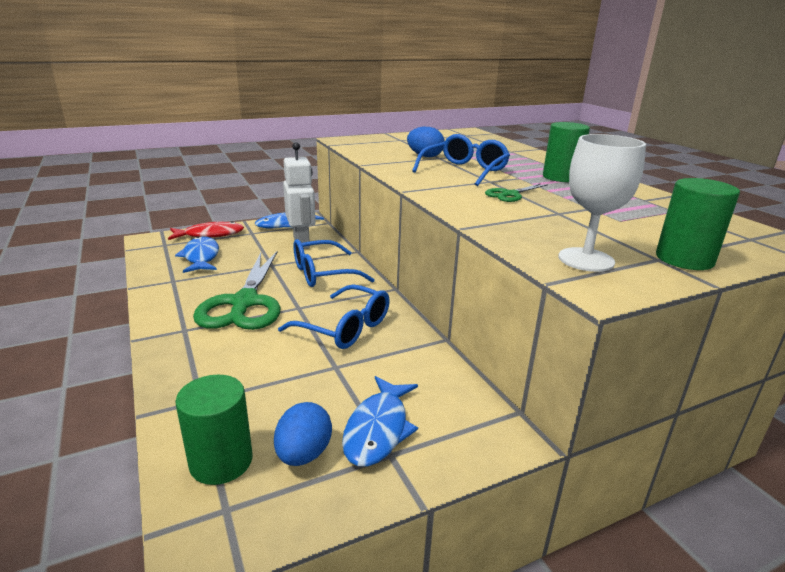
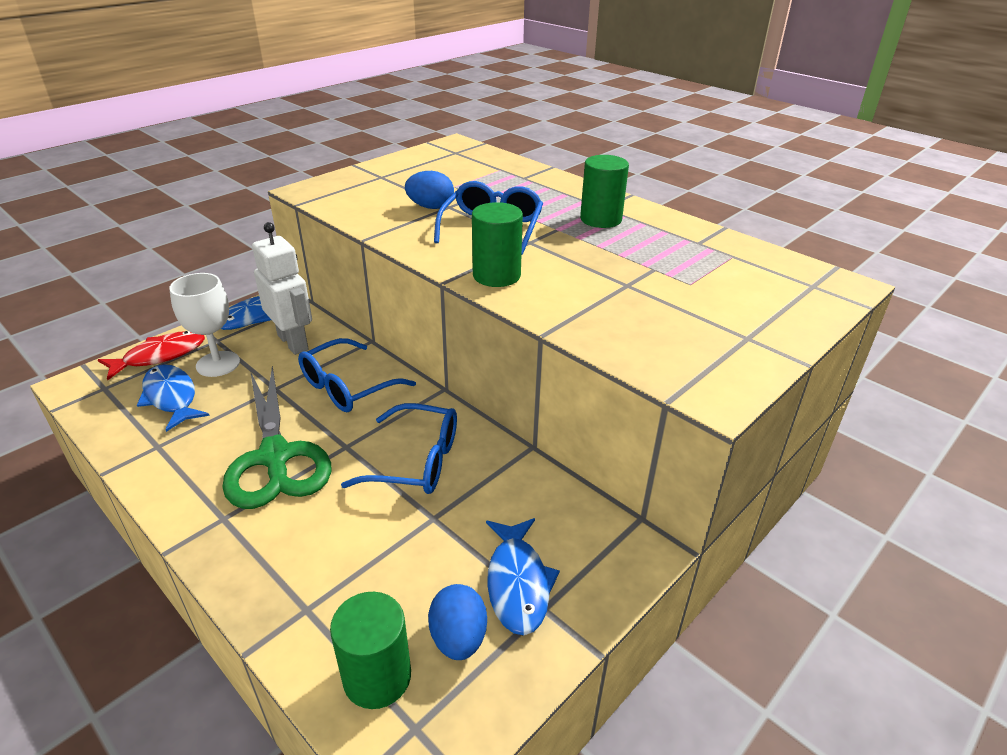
camera: 20 degrees left, 10 degrees up
green scissors [485,183,548,202] -> none
white goblet [558,134,646,272] -> white goblet moved to [169,273,240,377]
green cylinder [656,178,740,270] -> green cylinder moved to [472,202,523,287]

